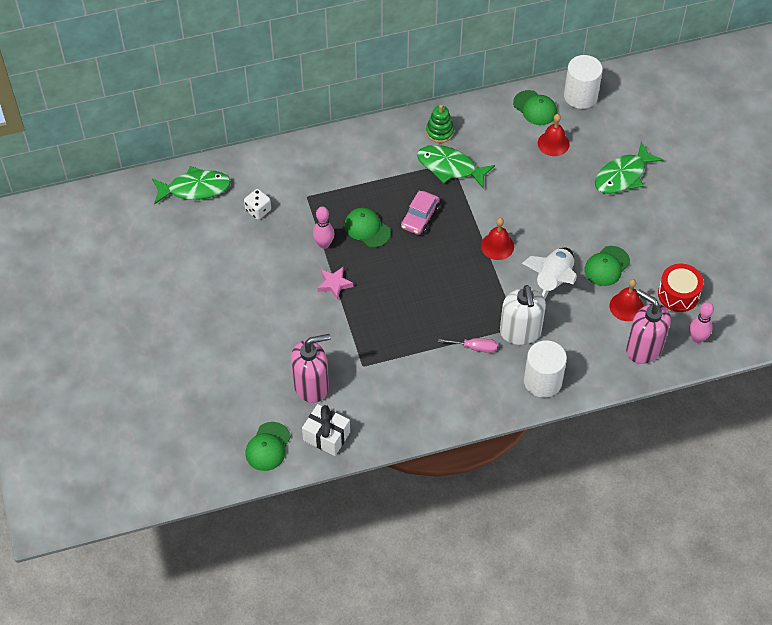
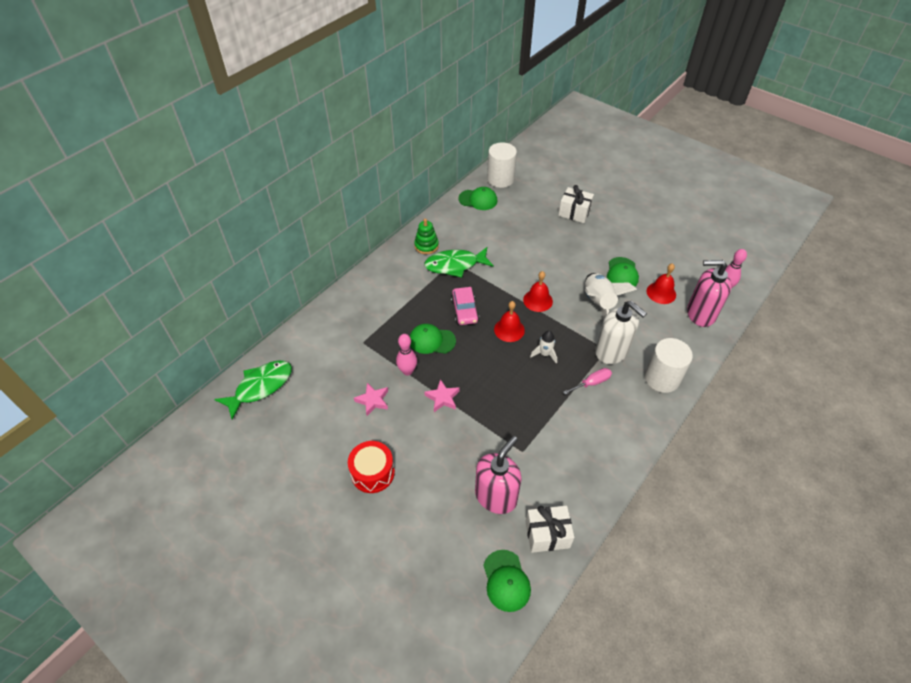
camera: 35 degrees left, 5 degrees down
white dice [244,189,271,220] -> none
red bell [538,114,569,156] -> red bell moved to [494,301,525,342]
green fish [595,142,663,194] -> white gift [558,185,594,223]
red drum [658,264,704,312] -> red drum moved to [348,441,395,493]
none -> pink star [354,383,388,416]
none -> white rocket [530,331,557,364]

